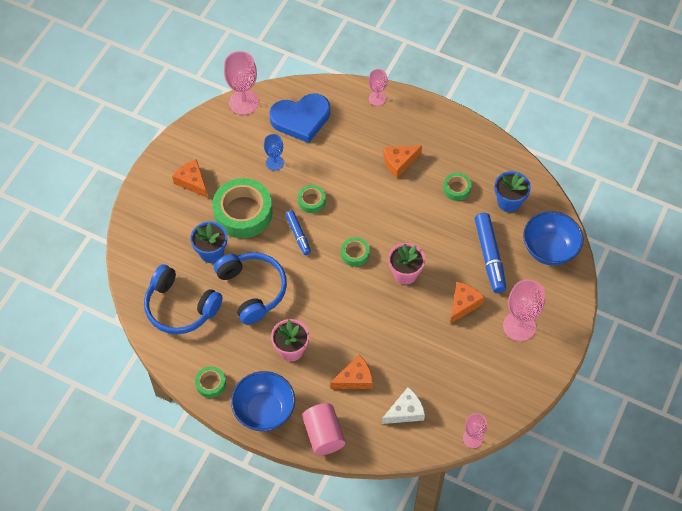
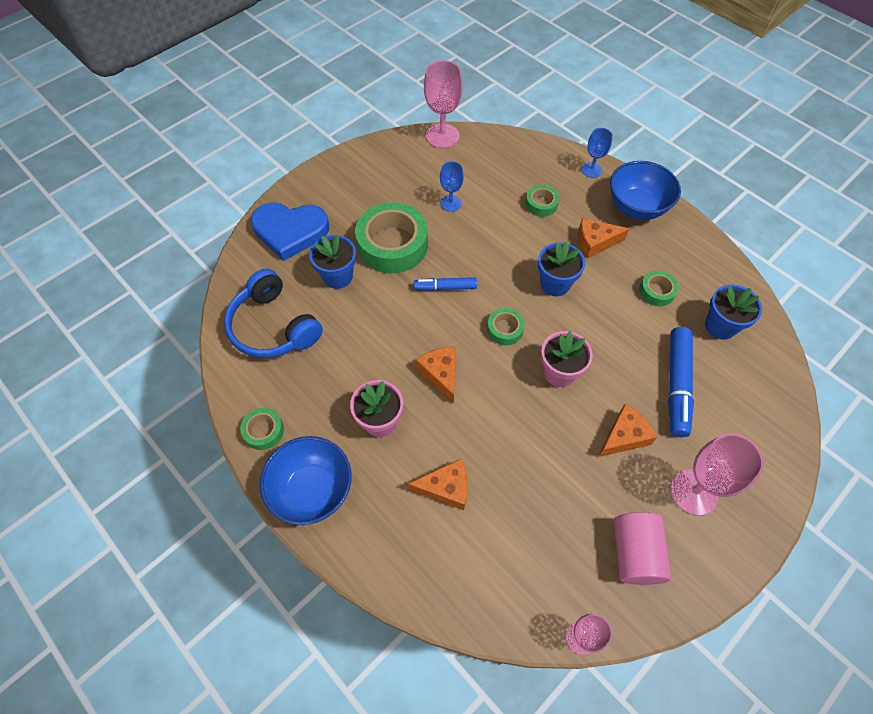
camera: 20 degrees right, 0 degrees up
orange cheese [172,159,208,198] -> orange cheese moved to [416,347,456,404]
blue headphones [214,252,287,325] -> none
blue heart [269,93,330,143] -> blue heart moved to [251,202,329,261]
blue marker [285,211,311,255] -> blue marker turned 90 degrees clockwise [414,277,477,291]
green tape [298,185,326,213] -> green tape moved to [525,185,559,217]
pink cylinder [302,403,345,455] -> pink cylinder moved to [614,512,671,585]
pink goblet [369,69,388,106] -> blue goblet [582,128,613,178]
white cheese [382,387,425,424] -> none
blue bowl [523,211,584,266] -> blue bowl moved to [610,161,681,220]
none -> blue flower pot [538,242,585,296]

